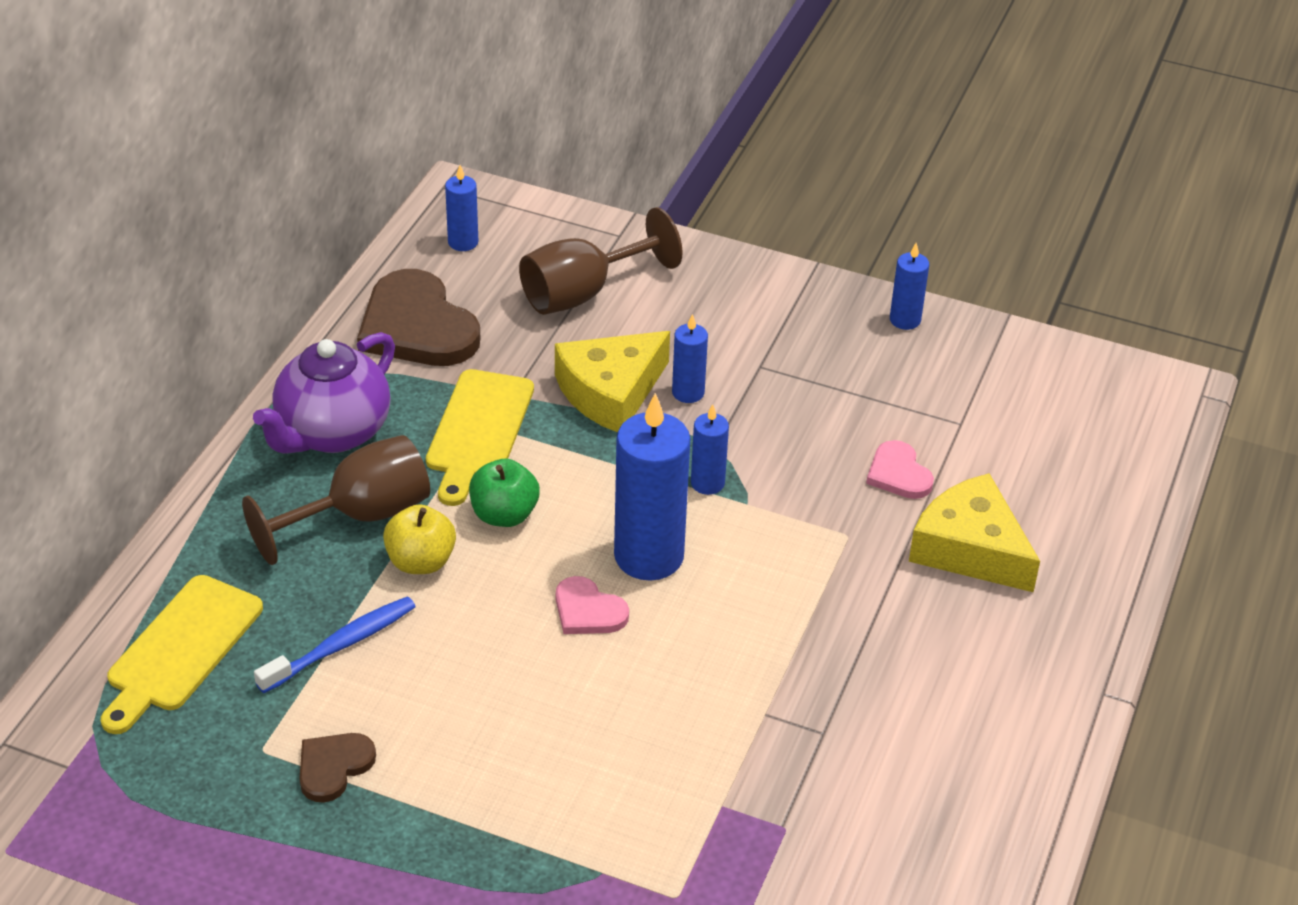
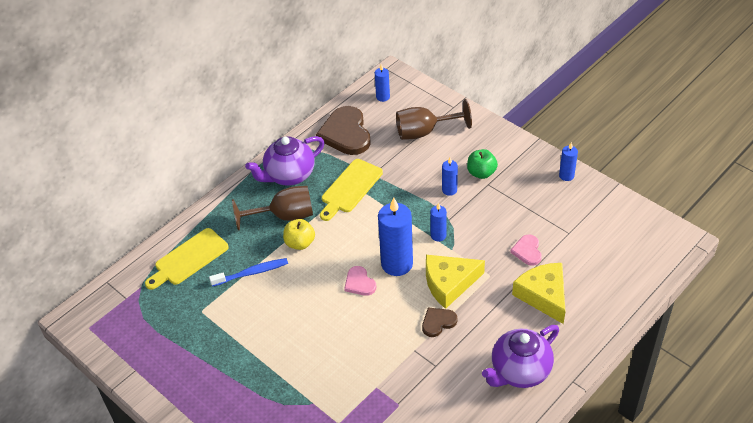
camera: 25 degrees right, 5 degrees up
brown heart [299,733,376,803] -> brown heart moved to [422,308,457,337]
green apple [469,459,540,527] -> green apple moved to [467,149,498,179]
yellow cheese [555,331,670,432] -> yellow cheese moved to [426,255,485,309]
none -> purple teapot [482,325,559,388]

